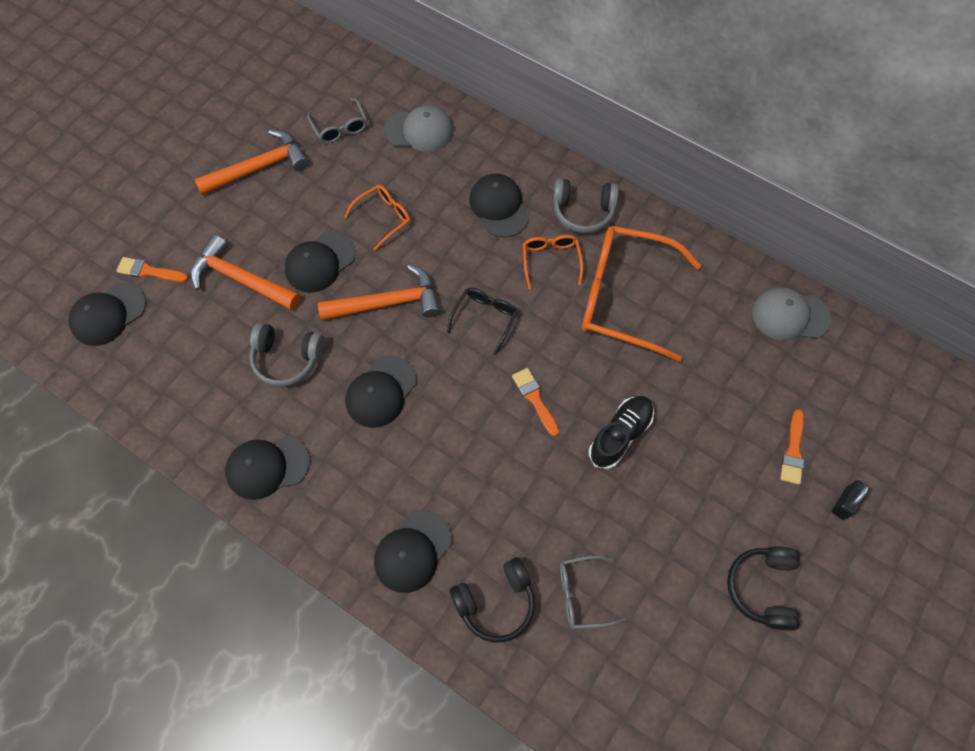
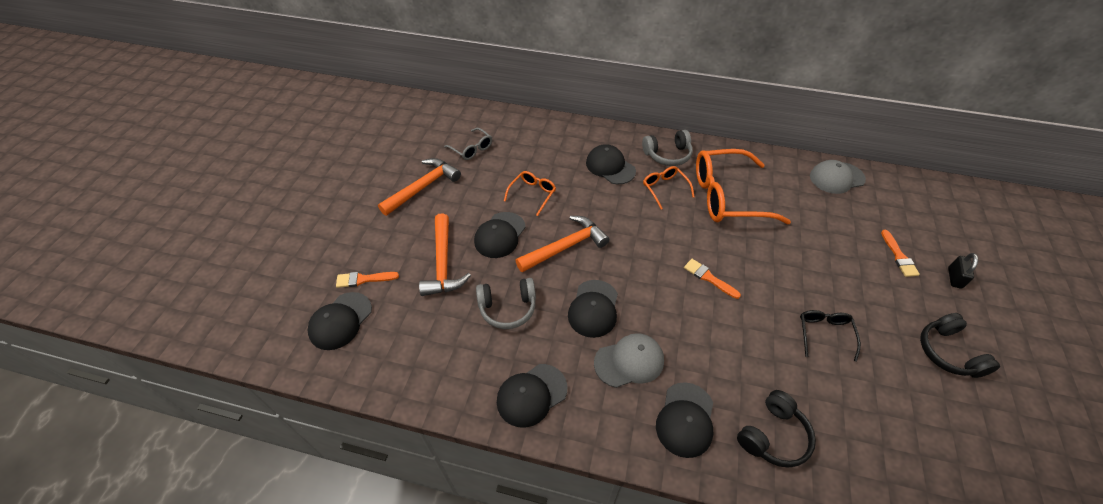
camera: 20 degrees left, 15 degrees down
orange hammer [190,235,300,310] -> orange hammer turned 105 degrees counterclockwise [419,213,471,296]
grey cap [384,105,453,152] -> grey cap moved to [594,333,664,388]
black glasses [446,288,517,355] -> black glasses moved to [800,310,861,362]
grey glasses [560,555,625,629] -> none
black shoe [589,396,654,469] -> none

